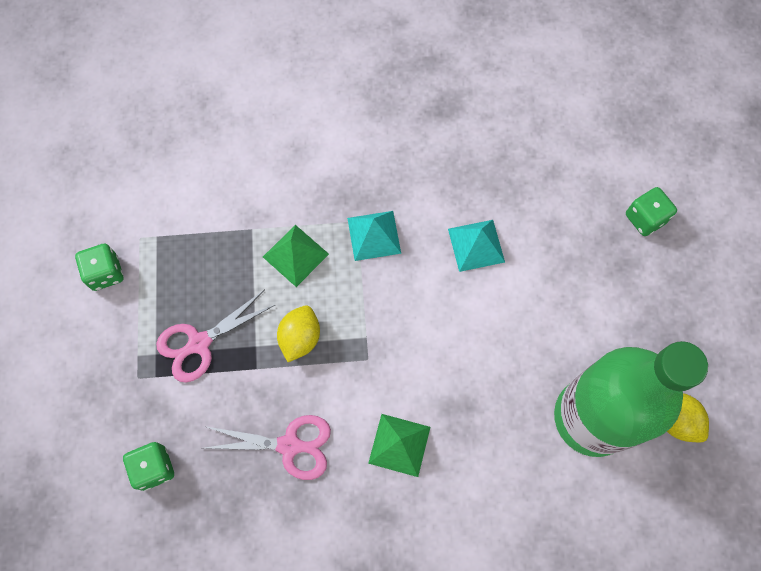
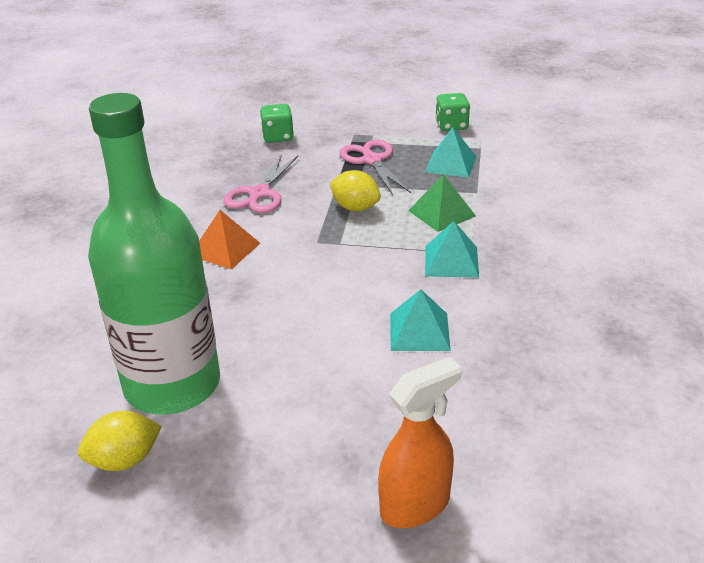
camera: 105 degrees right, 35 degrees down
green pyramid [368,414,430,477] -> orange pyramid [199,210,260,269]
green dice [626,187,677,236] -> orange spray bottle [378,356,462,528]
none -> turquoise pyramid [425,127,477,178]

